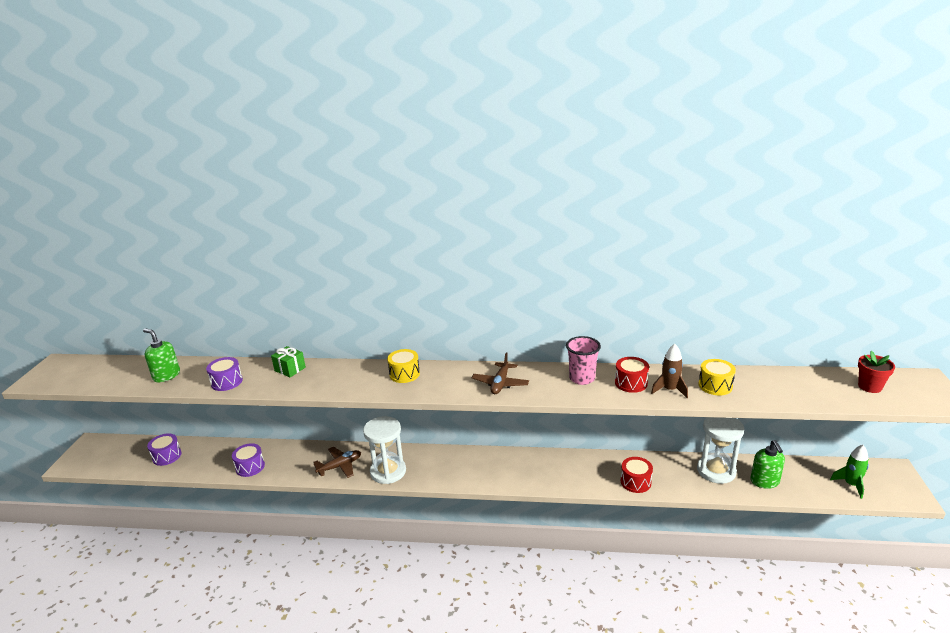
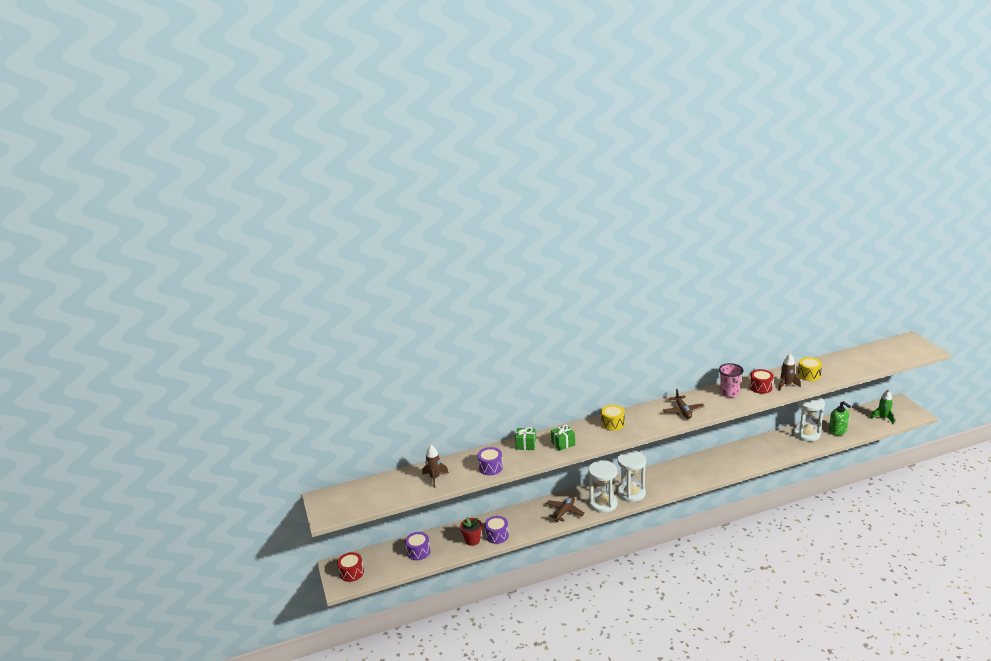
camera: 25 degrees left, 0 degrees up
green soap dispenser [143,328,180,382] -> brown rocket [422,445,449,488]
red drum [621,457,653,493] -> red drum moved to [337,552,364,582]
red flower pot [858,351,895,393] -> red flower pot moved to [460,517,482,546]
none -> green gift [551,425,575,451]
none -> white hourglass [617,450,646,502]

